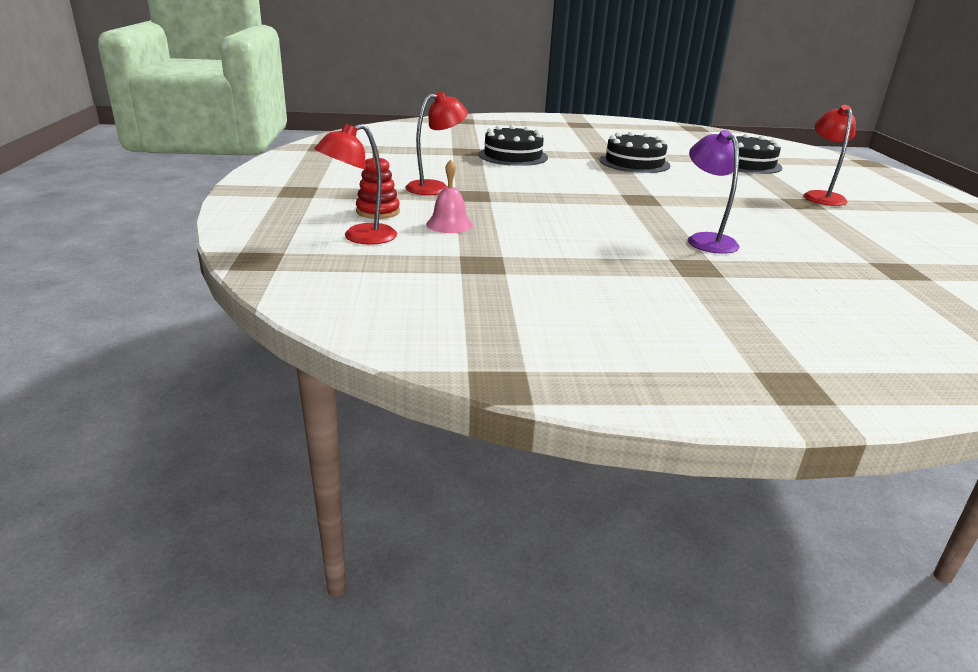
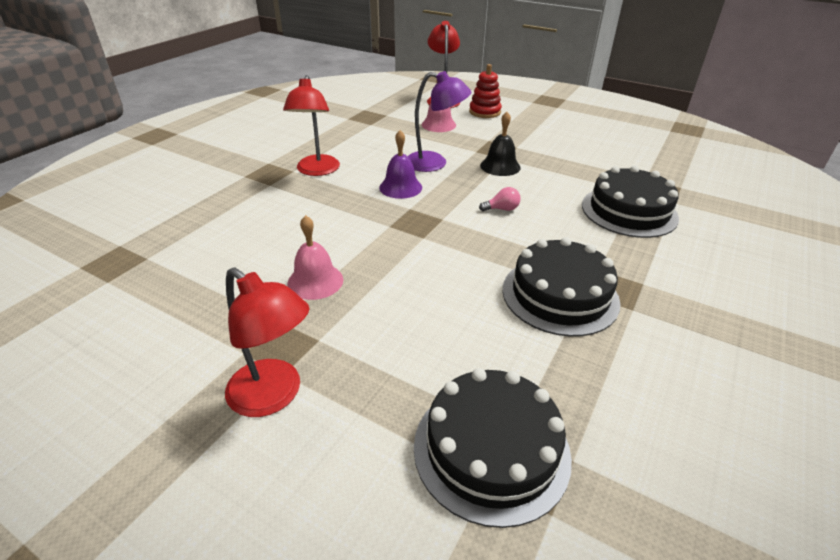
camera: 125 degrees right, 10 degrees up
red lamp [405,91,468,195] -> red lamp moved to [283,75,340,176]
purple lamp [688,130,739,254] -> purple lamp moved to [408,71,471,172]
none -> pink bell [287,215,343,300]
none -> purple bell [379,130,422,199]
none -> pink light bulb [479,187,521,211]
none -> black bell [480,112,521,176]

